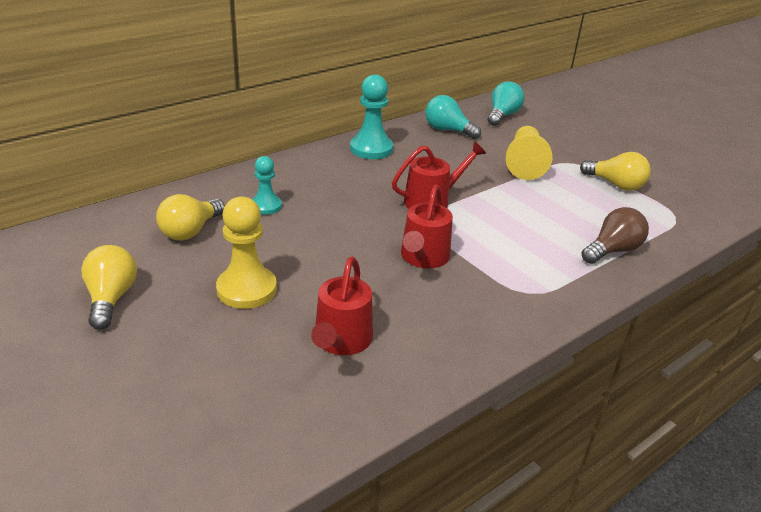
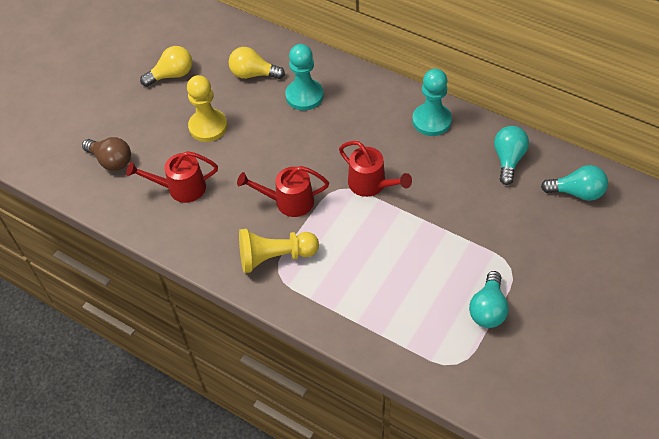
camera: 75 degrees right, 20 degrees up
turquoise pawn [252,156,282,215] -> turquoise pawn [285,44,324,110], size x1.61
yellow pawn [506,126,553,180] -> yellow pawn moved to [239,229,319,273]
yellow light bulb [580,152,651,191] -> turquoise light bulb [469,271,509,328]
brown light bulb [582,207,649,264] -> brown light bulb moved to [82,137,131,171]

